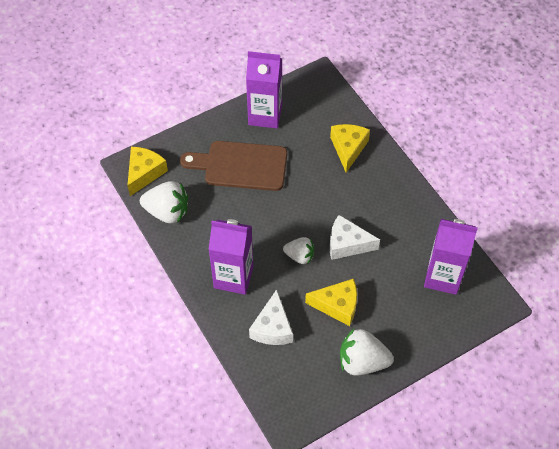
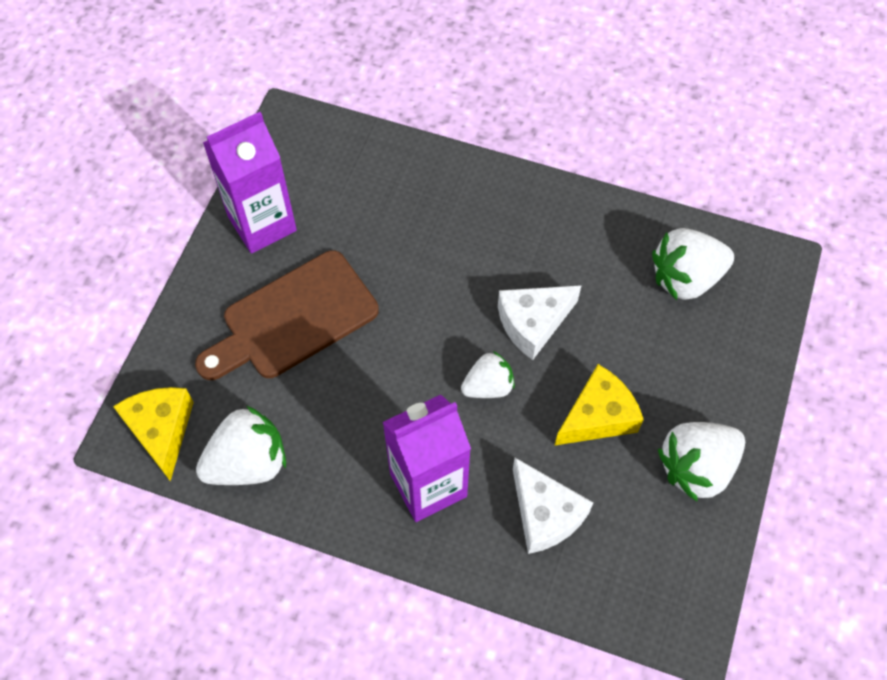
camera: 40 degrees left, 5 degrees up
yellow cheese [330,124,370,173] -> none
purple carton [424,219,478,295] -> white strawberry [652,228,734,300]

